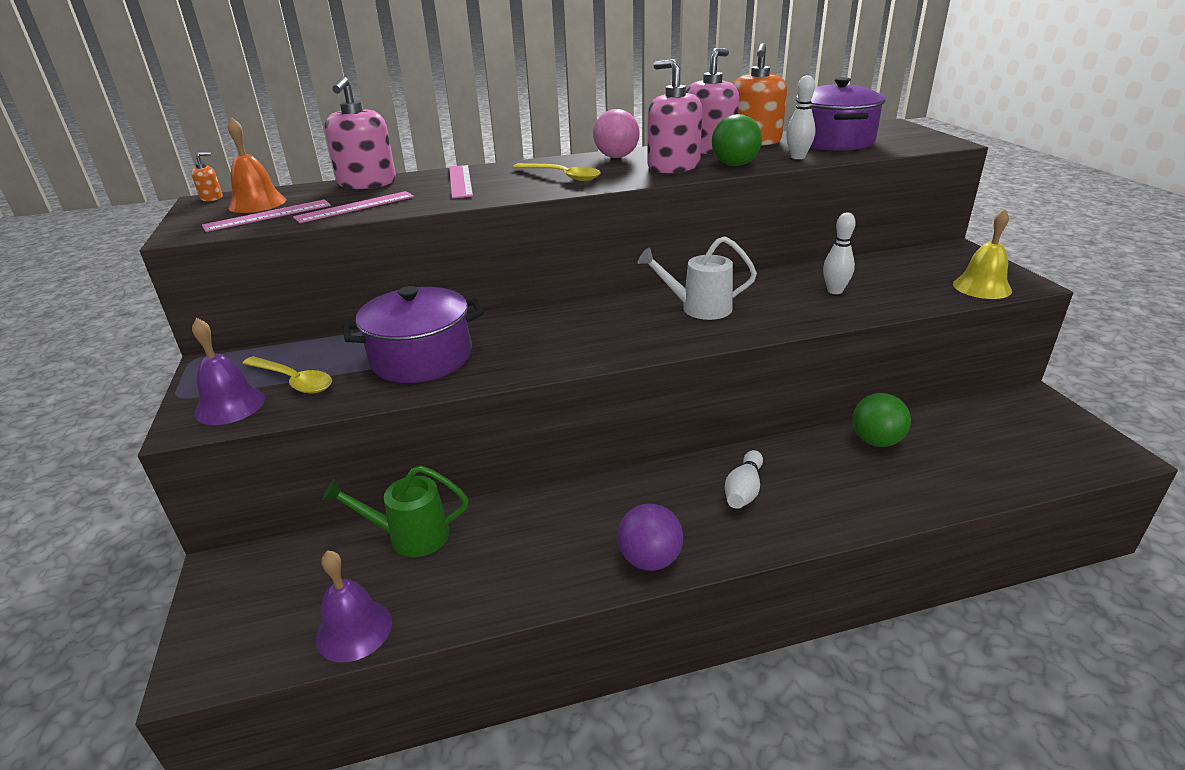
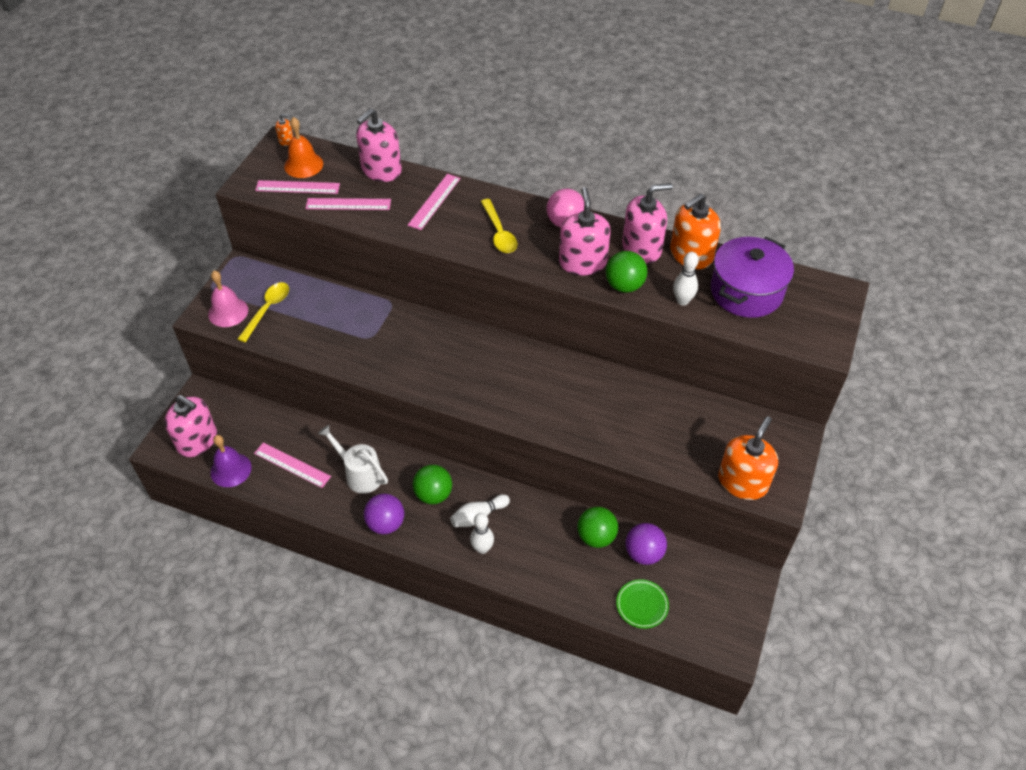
camera: 35 degrees right, 20 degrees up
purple bell [192,318,265,425] -> pink bell [208,270,248,327]
yellow spoon [242,356,332,393] -> yellow spoon turned 135 degrees counterclockwise [238,282,289,342]
green watering can [322,466,469,557] -> none
purple pot [342,286,484,383] -> none
white watering can [638,236,757,320] -> white watering can moved to [318,425,388,494]
white bowling pin [823,212,856,294] -> white bowling pin moved to [470,513,494,554]
yellow bell [953,209,1012,299] -> orange soap dispenser [718,416,778,500]
none -> pink soap dispenser [165,395,217,457]
none -> pink ruler [254,442,331,488]
none -> green ball [413,465,452,504]
none -> green plate [616,579,669,629]
none -> purple ball [625,523,667,565]

